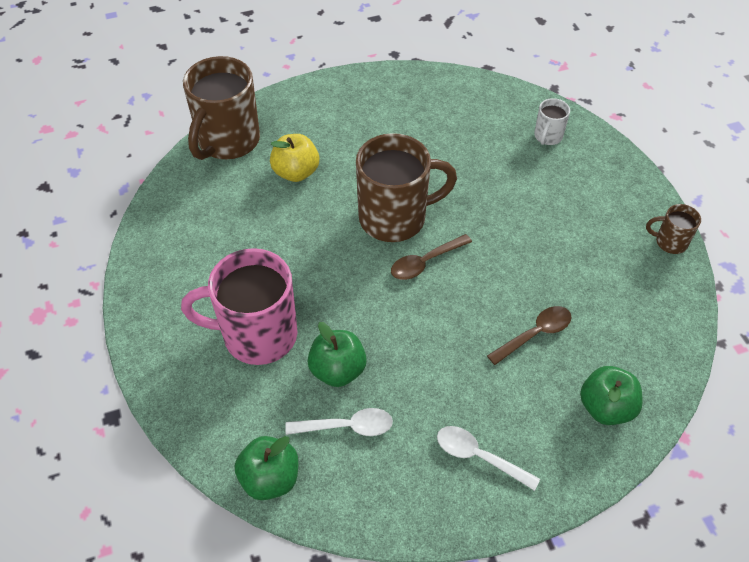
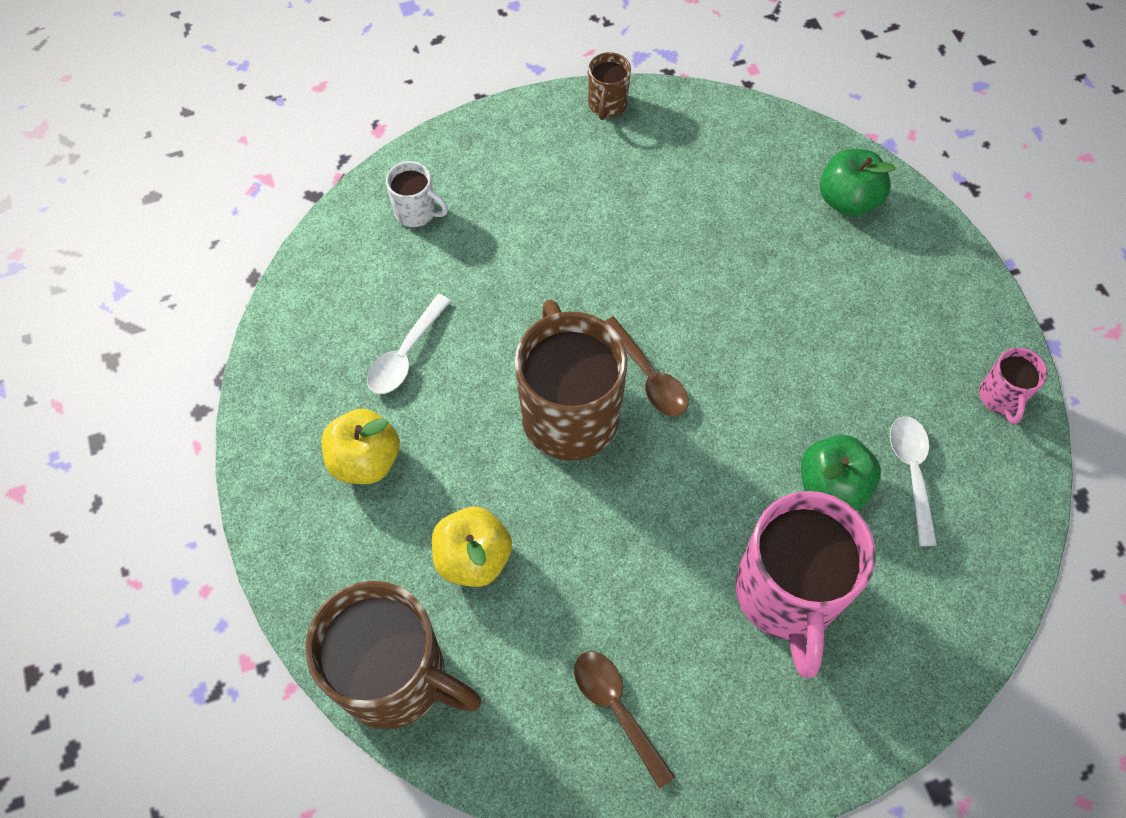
camera: 90 degrees left, 10 degrees up
green apple [235,436,298,500] -> none
white spoon [437,426,540,491] -> white spoon moved to [367,294,451,394]
brown spoon [487,306,571,365] -> brown spoon moved to [574,651,675,789]
none -> yellow apple [322,409,400,484]
none -> pink mug [979,348,1047,424]

